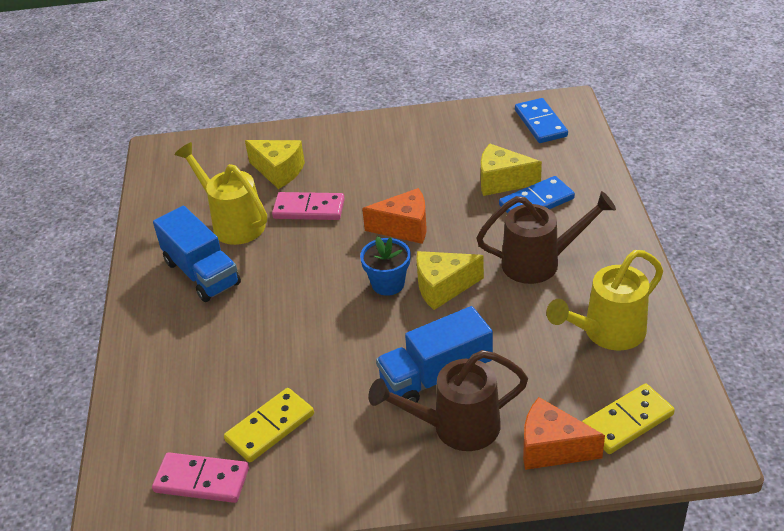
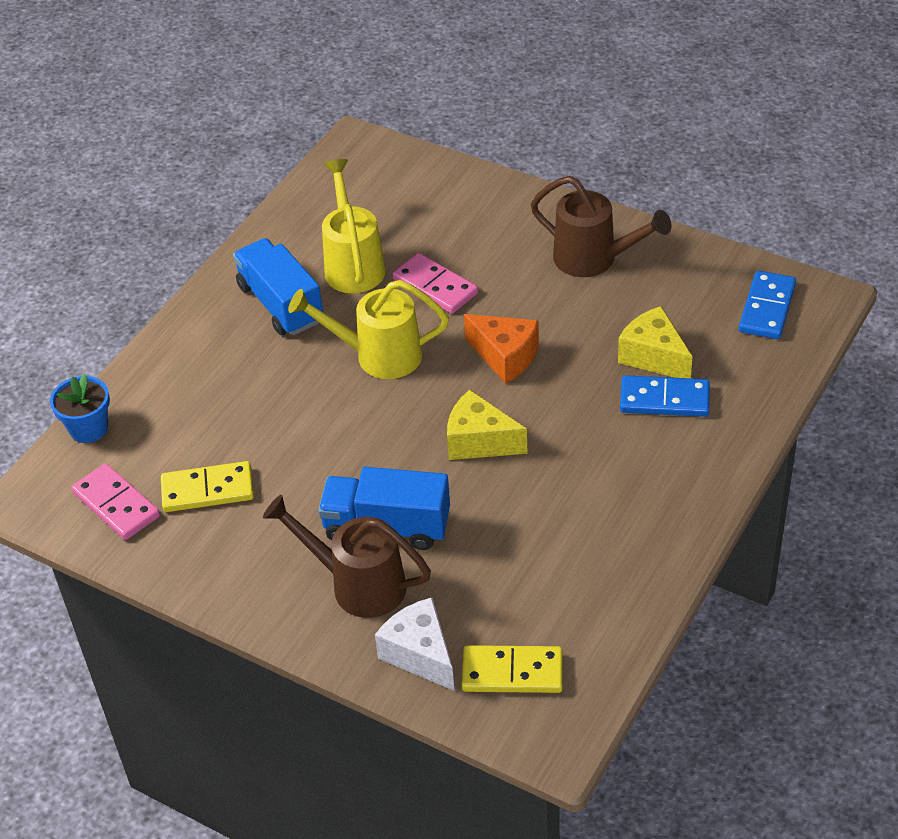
camera: 35 degrees right, 5 degrees up
blue truck [153,206,241,302] -> blue truck turned 150 degrees clockwise [233,238,323,335]
yellow cheese [245,140,305,189] -> none
blue flower pot [360,236,411,296] -> blue flower pot moved to [50,373,110,443]
brown watering can [476,191,616,284] -> brown watering can moved to [531,176,672,277]
orange cheese [523,397,605,470] -> white cheese [375,598,455,691]
yellow watering can [546,250,663,351] -> yellow watering can moved to [288,280,449,379]

